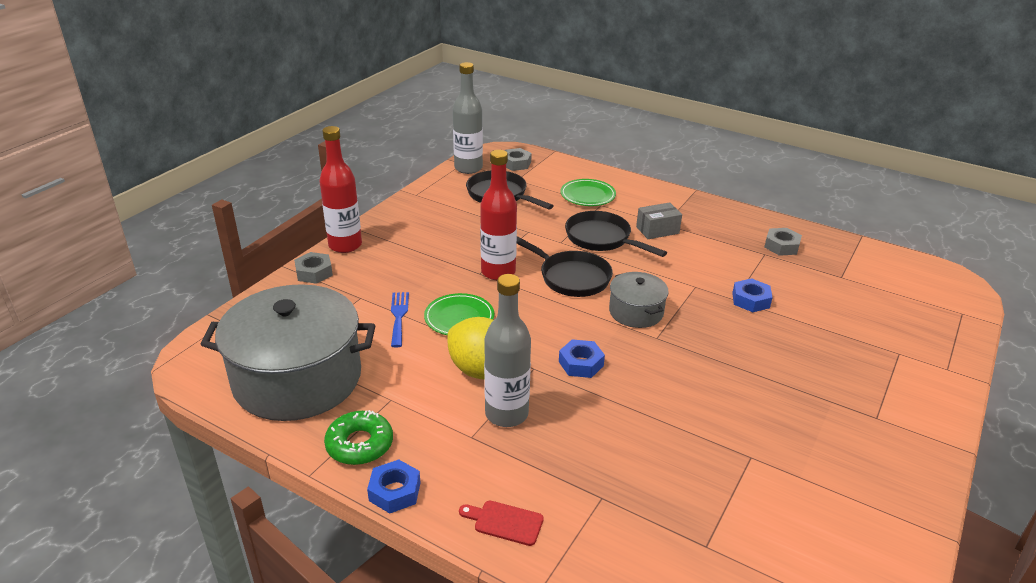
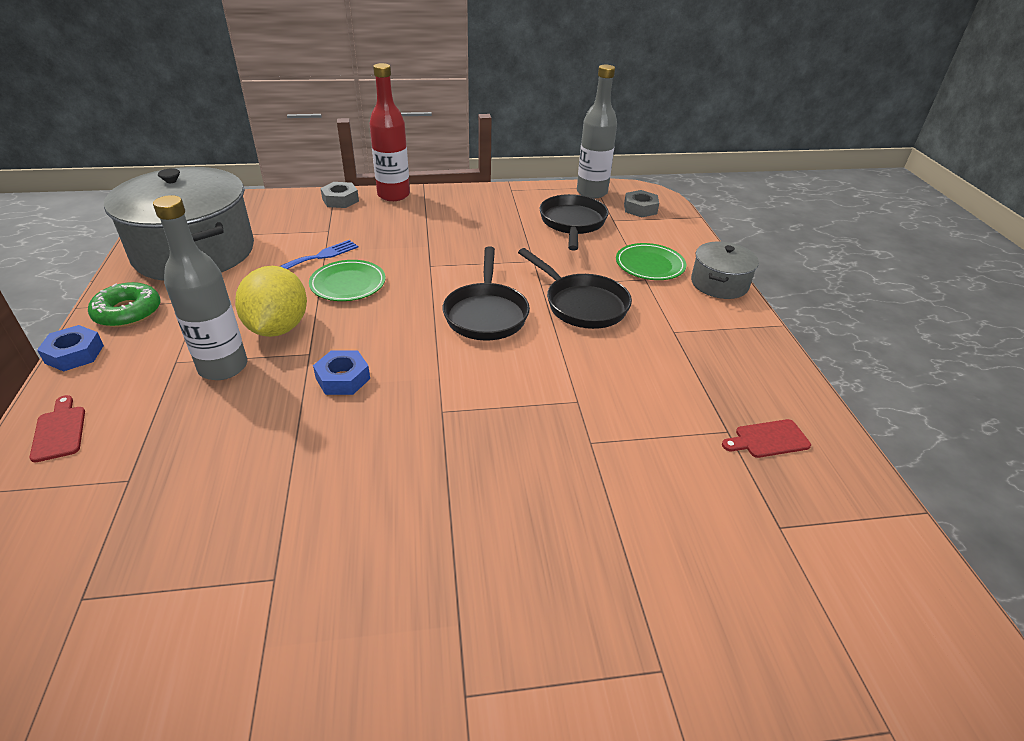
camera: 50 degrees right, 5 degrees up
red bottle [480,150,517,280] -> none
black pan [565,211,667,257] -> black pan turned 135 degrees clockwise [518,248,632,329]
grey pot [609,272,669,328] -> grey pot moved to [691,242,759,299]
grey box [636,202,682,239] -> none
blue nut [732,278,773,312] -> none
grey nut [764,228,802,256] -> red cutting board [722,419,811,458]

